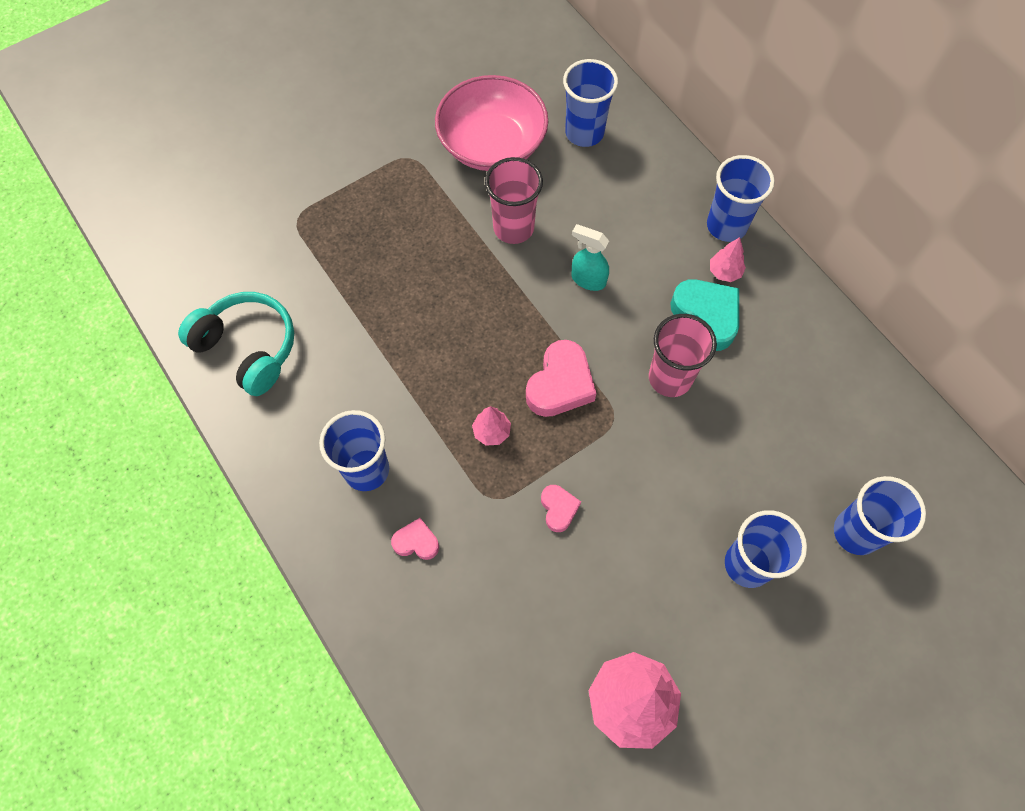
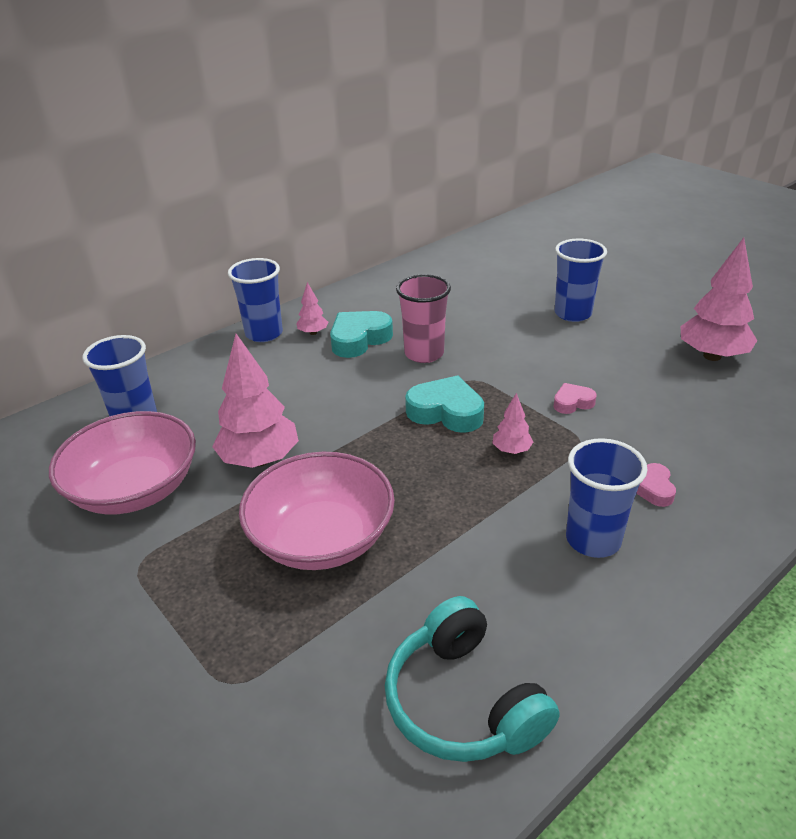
camera: 95 degrees left, 30 degrees down
turquoise headphones [178,292,294,396] -> turquoise headphones turned 60 degrees counterclockwise [385,596,559,762]
pink cup [485,157,543,244] -> pink tree [212,334,299,468]
pink heart [526,340,597,417] -> turquoise heart [405,375,484,433]
turquoise spray bottle [571,224,609,291] -> none
blue cup [834,476,926,555] -> none
none -> pink bowl [239,452,395,570]

